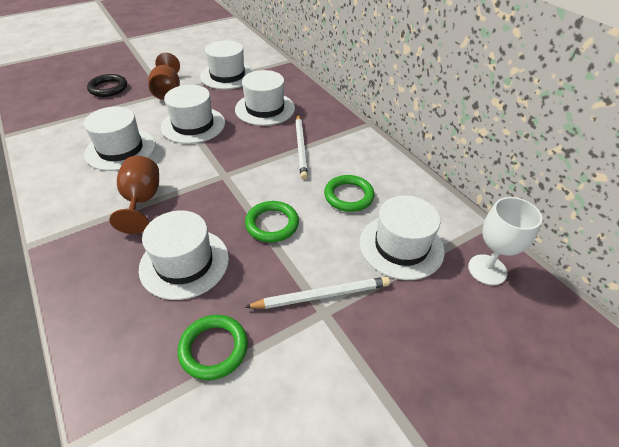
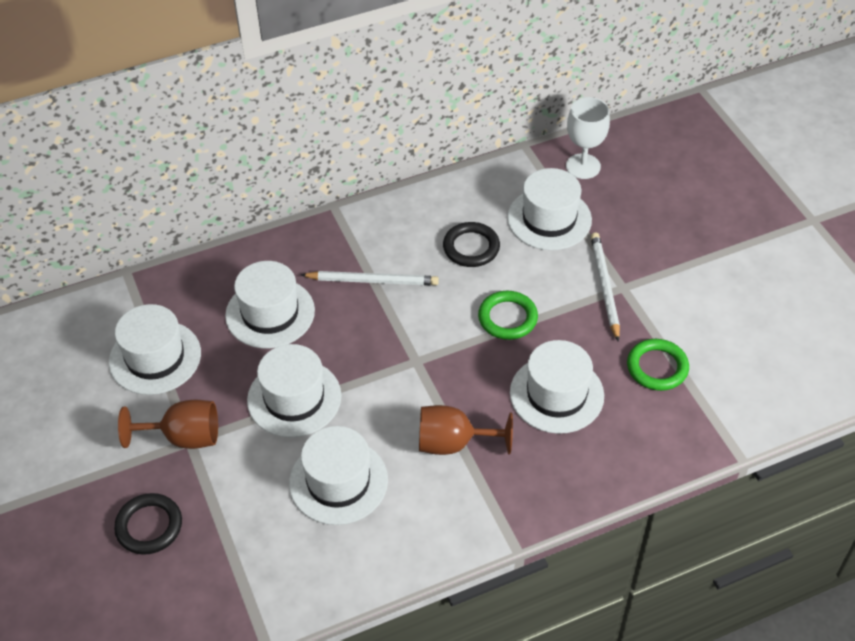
camera: 80 degrees left, 5 degrees up
green ring [324,175,374,212] -> black ring [443,222,500,267]

